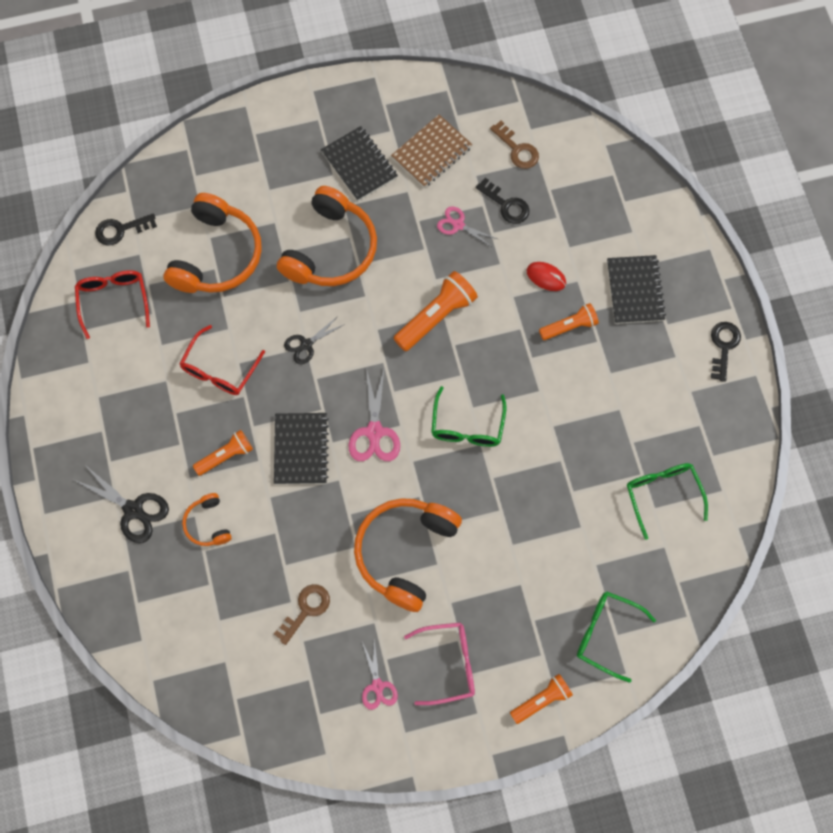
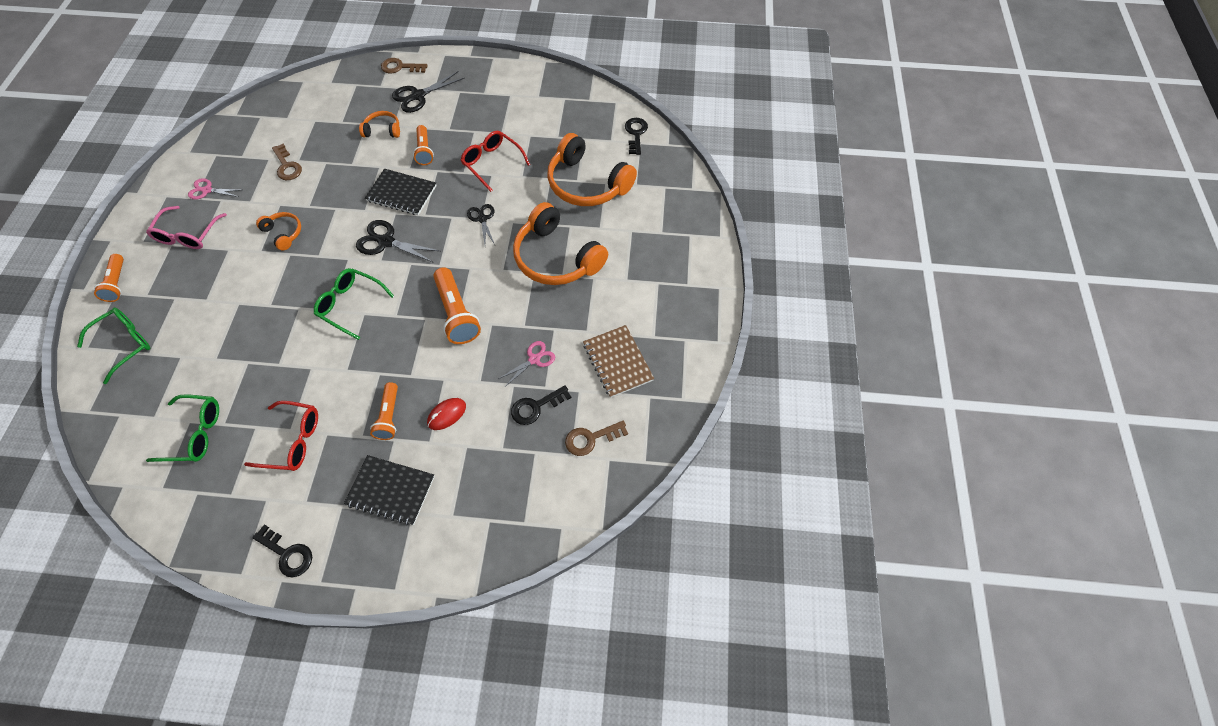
camera: 110 degrees right, 10 degrees down
red glasses [75,270,150,339] -> red glasses moved to [244,401,318,471]
black notebook [321,126,398,201] -> none
pink scissors [348,366,400,461] -> black scissors [356,220,440,263]
orange headphones [354,498,462,612] -> orange headphones [256,212,301,250], size x0.48
none -> brown key [381,58,428,73]

